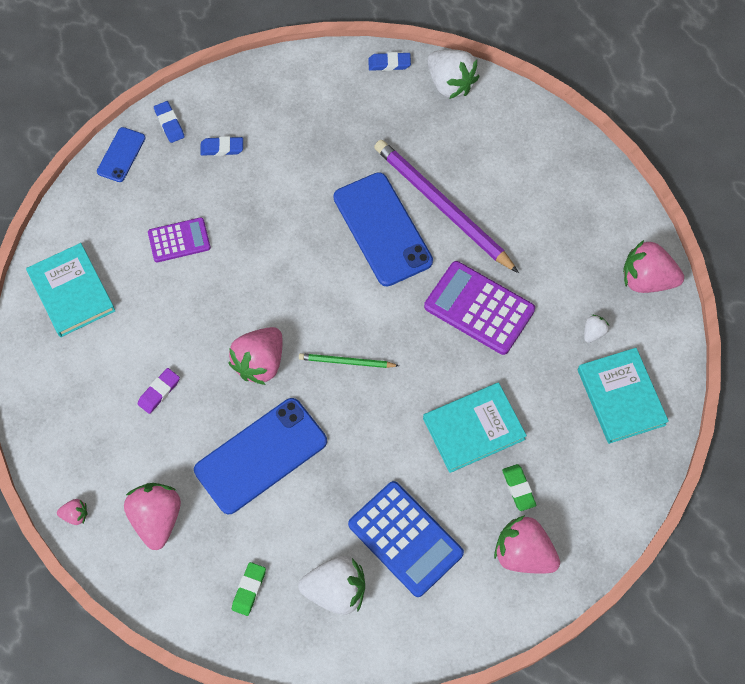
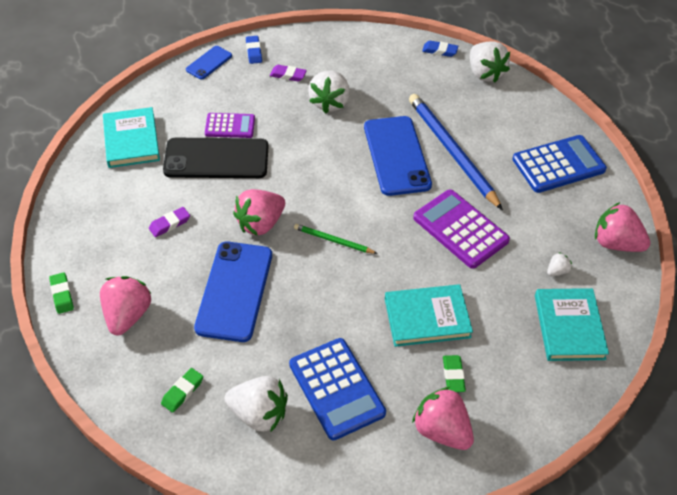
camera: 15 degrees right, 15 degrees down
pink strawberry [57,499,88,525] -> green eraser [49,272,74,314]
blue phone [194,398,327,514] -> blue phone turned 60 degrees counterclockwise [194,241,272,342]
blue eraser [200,137,243,156] -> purple eraser [270,65,307,82]
purple pencil [374,140,519,273] -> blue pencil [409,94,503,210]
none -> black phone [163,138,268,178]
none -> white strawberry [308,71,350,113]
none -> blue calculator [512,135,607,193]

